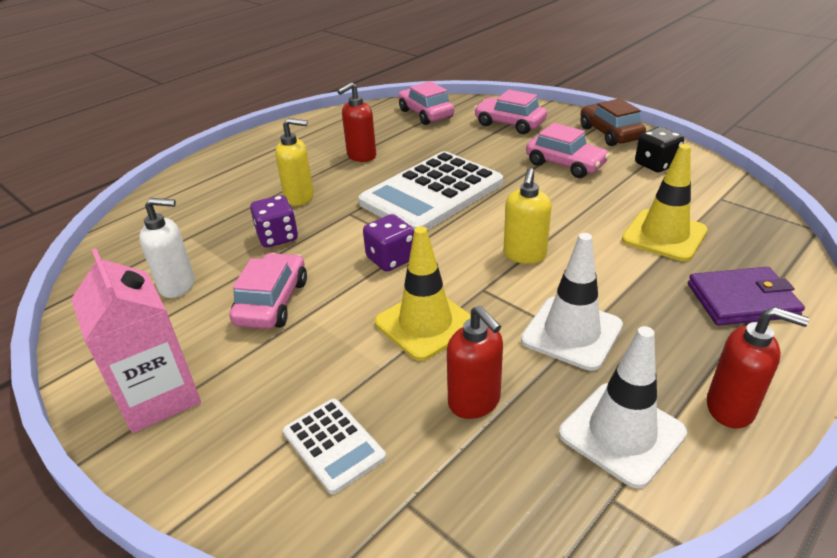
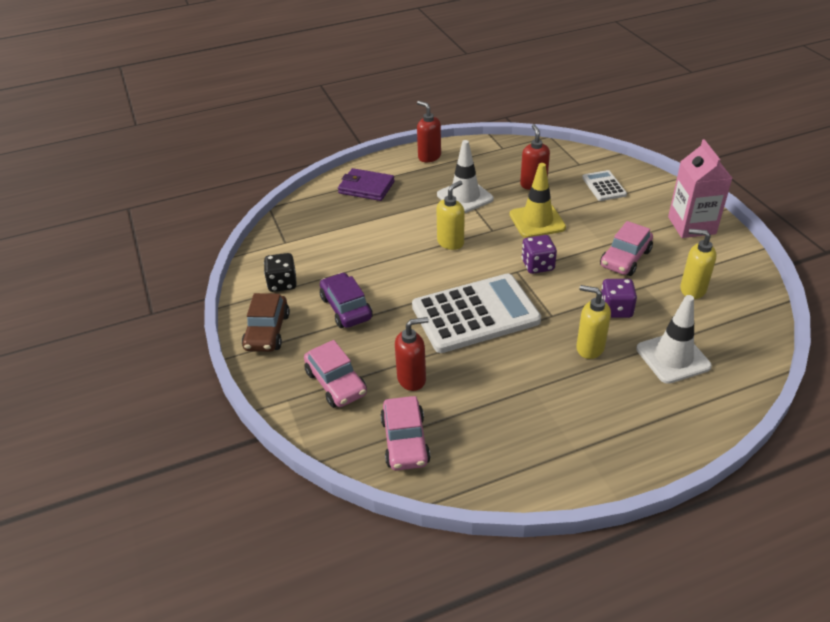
camera: 155 degrees left, 5 degrees up
white soap dispenser [139,198,195,298] -> yellow soap dispenser [680,229,717,299]
red soap dispenser [337,82,376,162] -> red soap dispenser moved to [395,317,429,391]
pink car [526,123,610,178] -> purple car [320,272,373,328]
white traffic cone [559,326,687,488] -> white traffic cone moved to [636,295,712,384]
yellow traffic cone [622,144,708,261] -> none

